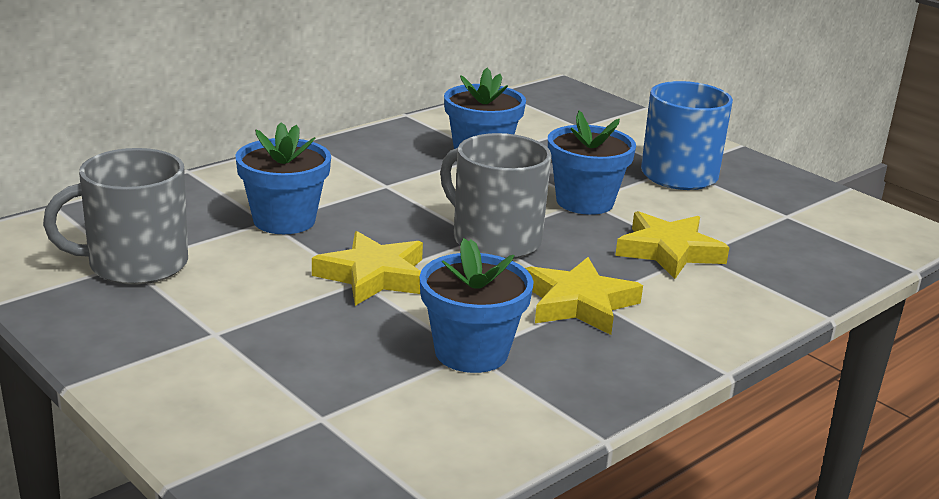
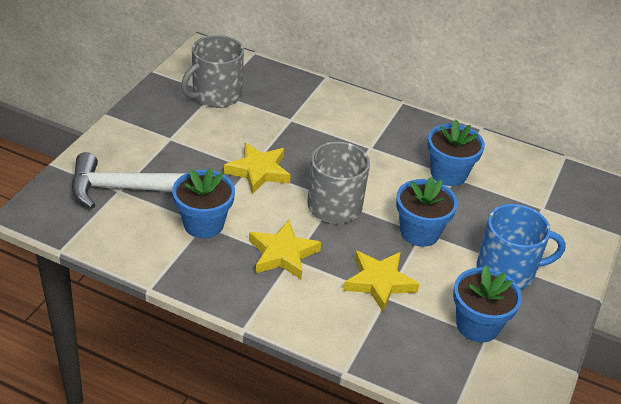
camera: 65 degrees right, 15 degrees up
grey mug [43,148,188,285] -> grey mug turned 90 degrees counterclockwise [181,35,244,108]
blue flower pot [235,122,331,234] -> blue flower pot moved to [453,266,522,342]
none -> white hammer [72,152,186,209]

